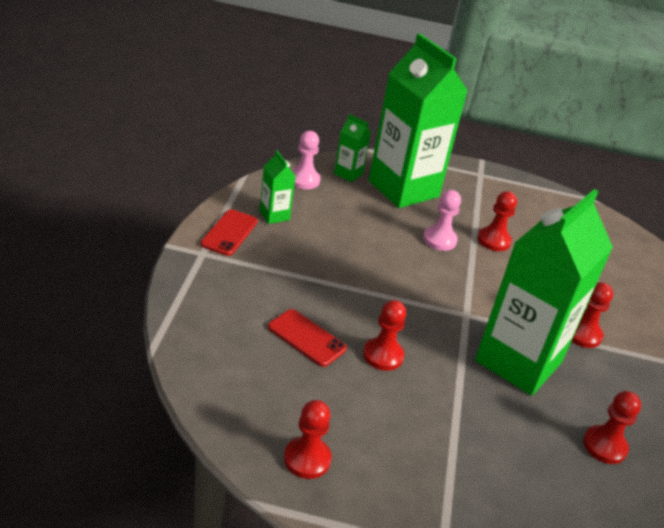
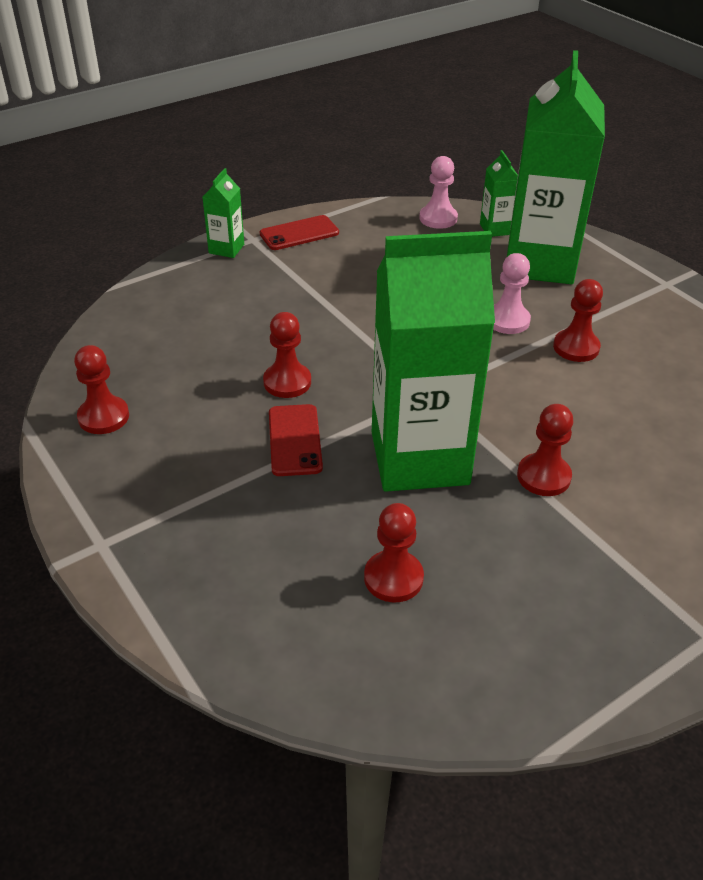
camera: 50 degrees right, 5 degrees up
green carton [259,150,296,224] -> green carton moved to [202,168,244,258]
red phone [268,309,347,367] -> red phone moved to [269,404,323,476]

